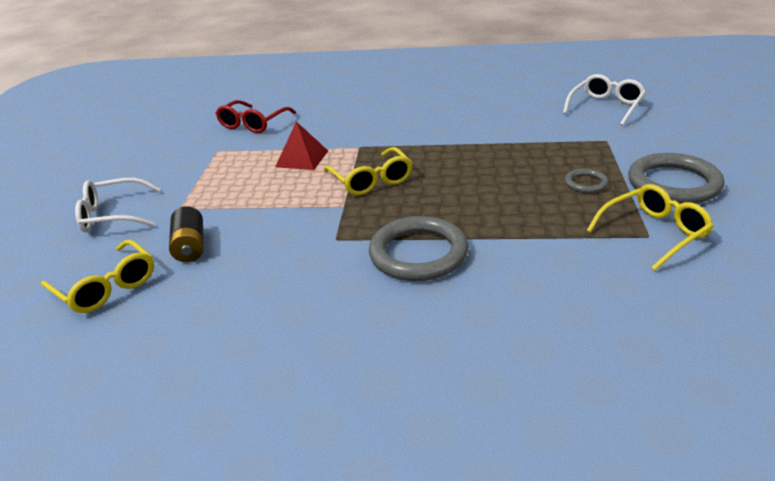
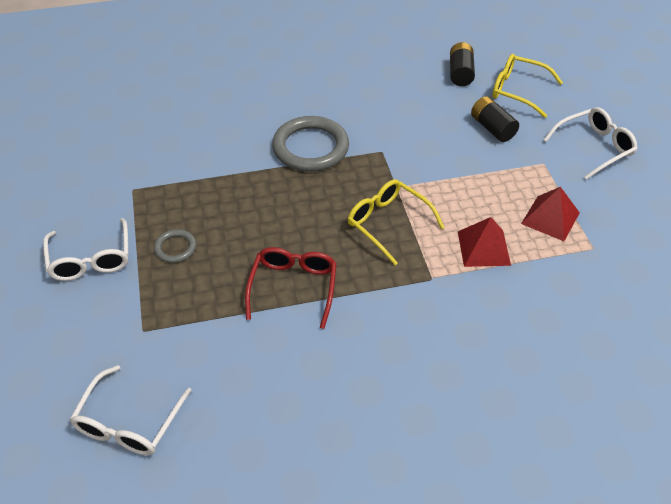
camera: 160 degrees right, 15 degrees up
red glasses [216,100,296,133] -> red glasses moved to [245,247,337,329]
yellow glasses [587,184,713,271] -> none
grey ring [628,153,725,204] -> white glasses [43,218,129,281]
none -> black battery [450,42,475,86]
none -> red pyramid [521,187,580,241]

